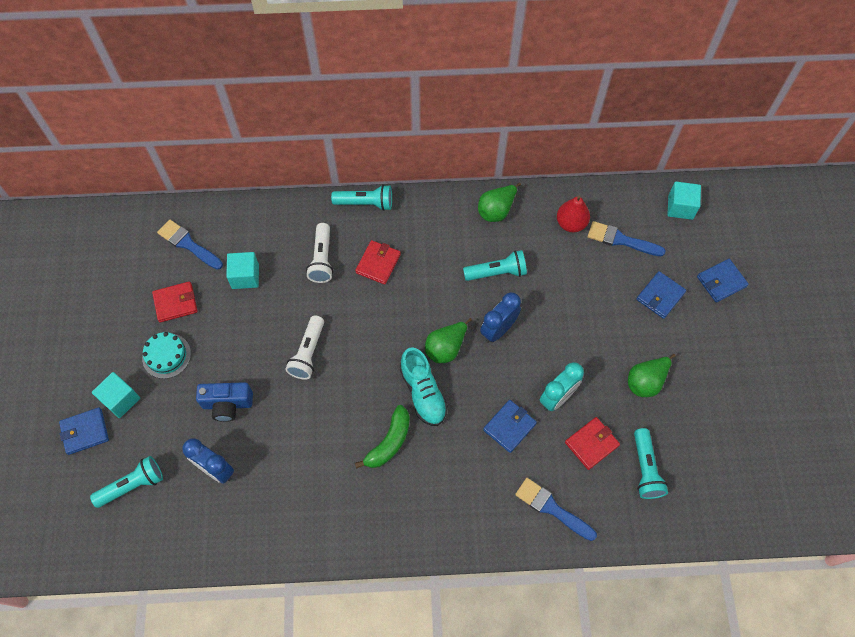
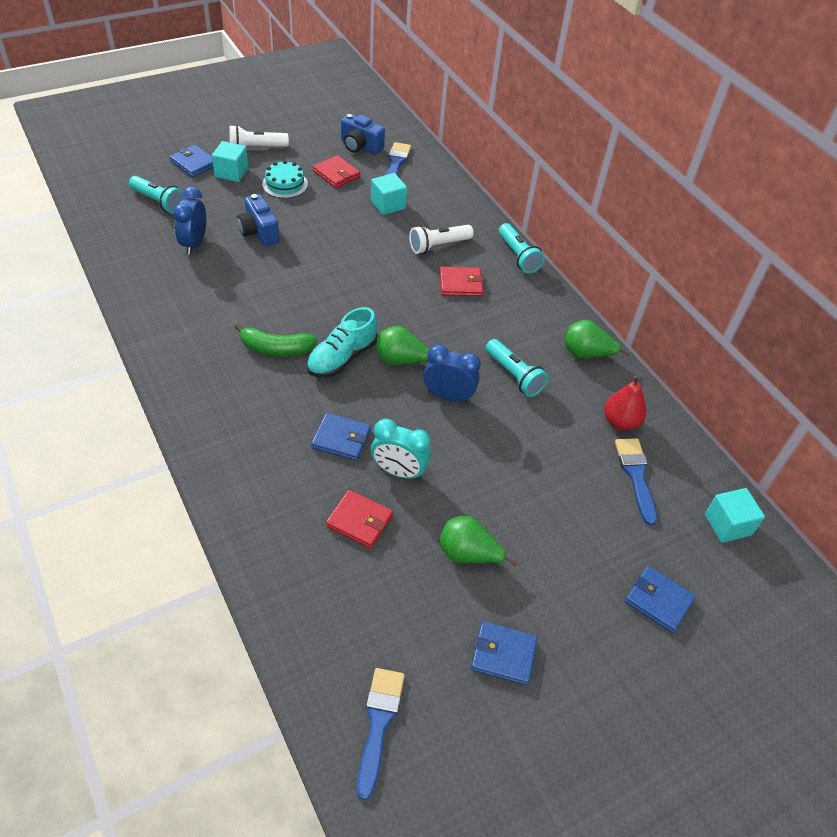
camera: 60 degrees right, 15 degrees down
white flashlight [285,315,324,380] -> white flashlight moved to [230,125,289,147]
blue brush [515,478,597,541] -> blue brush moved to [357,668,405,800]
turquoise flashlight [634,428,668,499] -> none
blue wallet [636,271,686,319] -> blue wallet moved to [471,621,537,685]
none -> blue camera [341,114,385,155]

